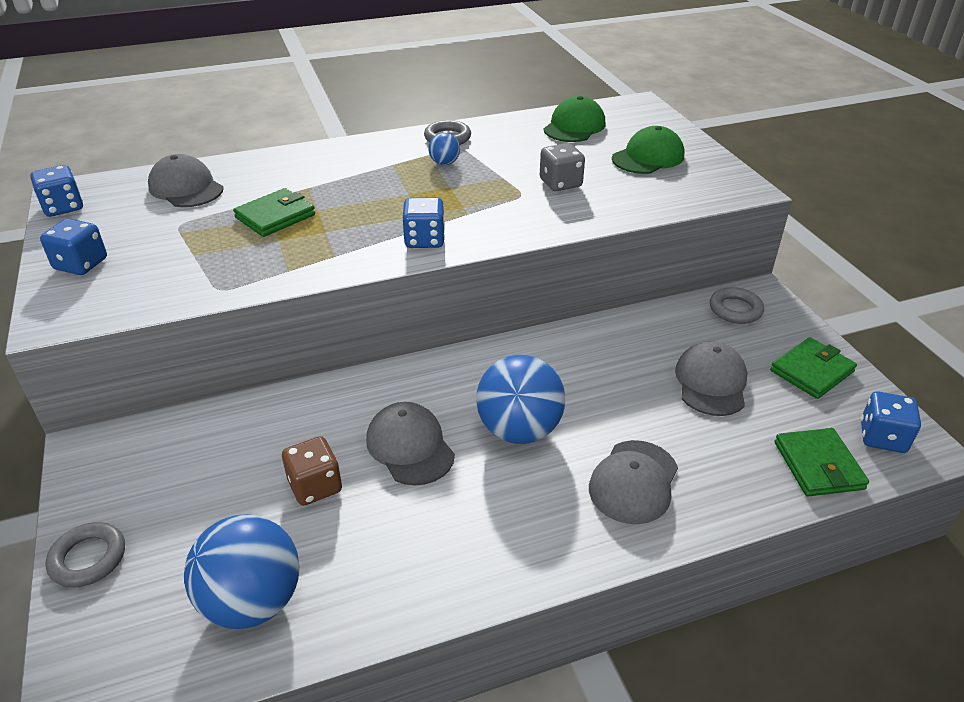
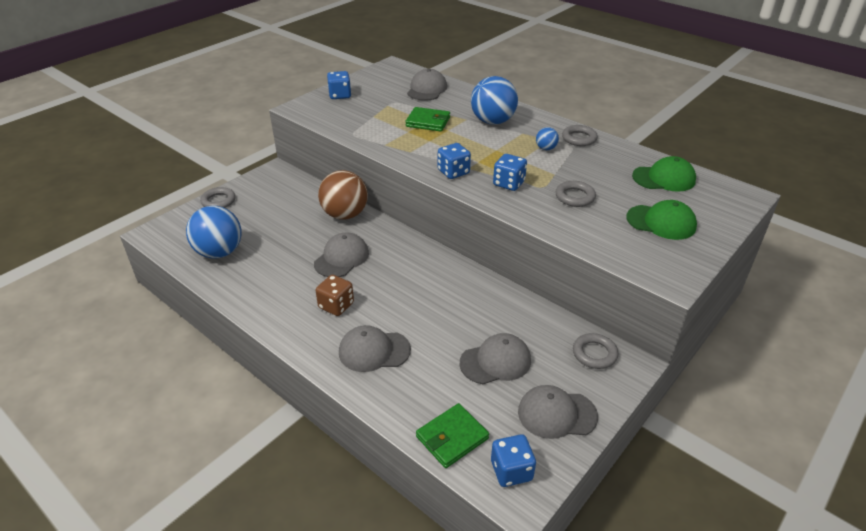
camera: 60 degrees right, 0 degrees up
blue dice [30,165,83,217] -> blue dice moved to [493,154,527,191]
brown dice [282,436,342,506] -> brown dice moved to [316,275,354,316]
blue ball [476,355,565,444] -> blue ball moved to [471,76,518,125]
grey dice [540,143,585,191] -> grey ring [556,181,596,207]
green wallet [770,337,857,399] -> grey cap [518,385,598,439]
none -> brown ball [318,170,368,220]

